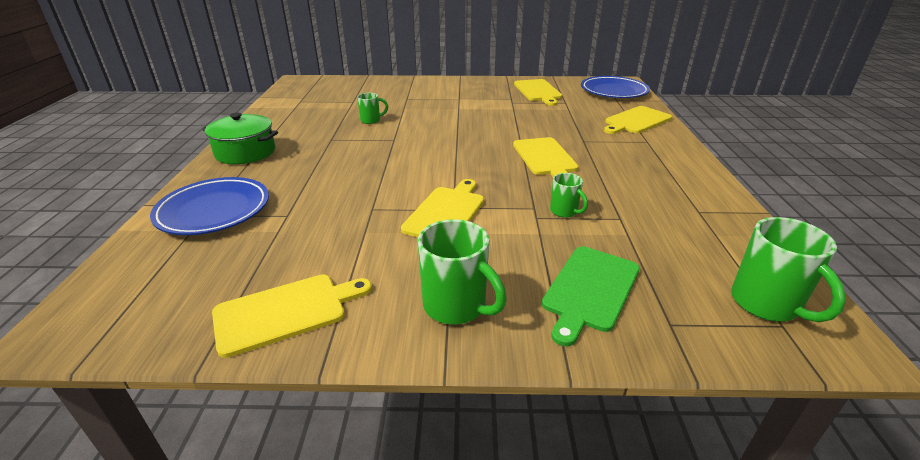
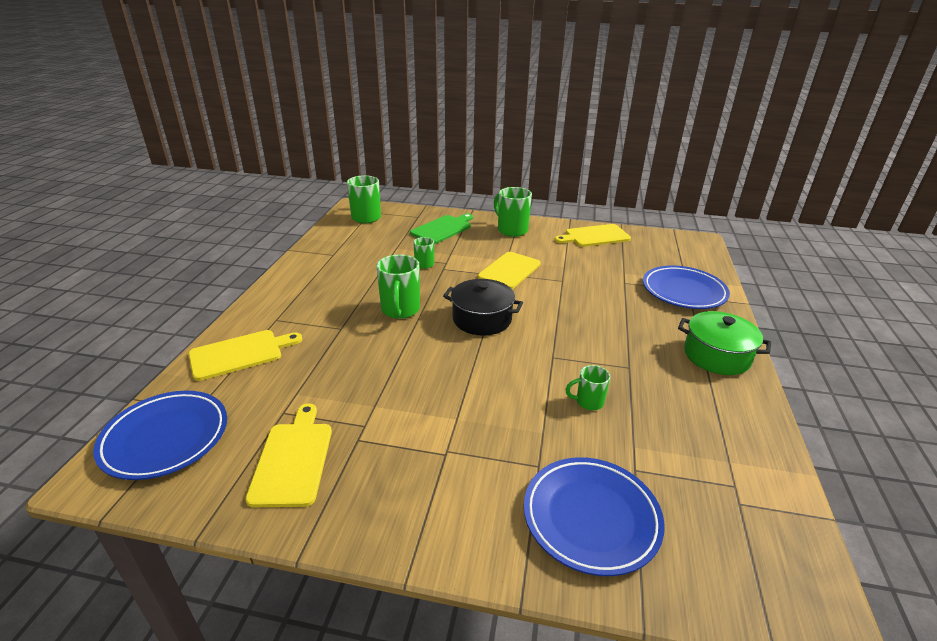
camera: 170 degrees left, 0 degrees up
yellow cutting board [513,137,579,177] -> green mug [376,254,420,319]
none -> black pot [443,279,523,336]
none -> blue plate [524,457,665,576]

